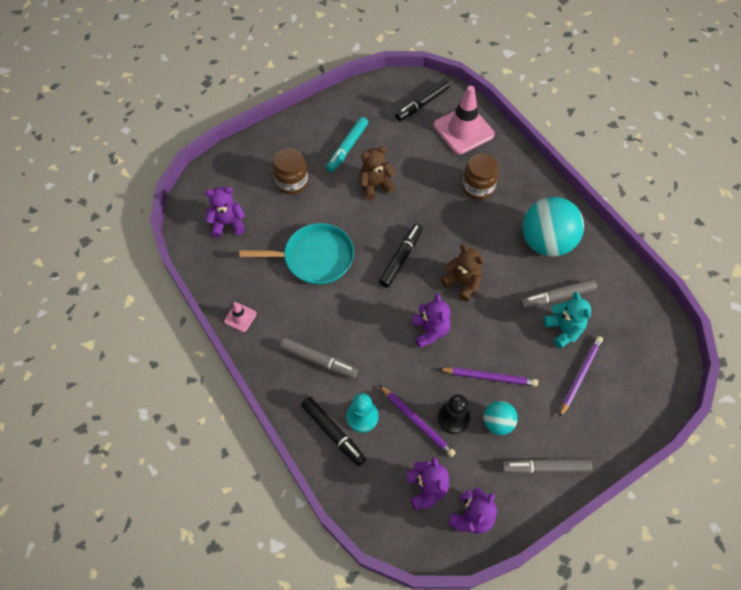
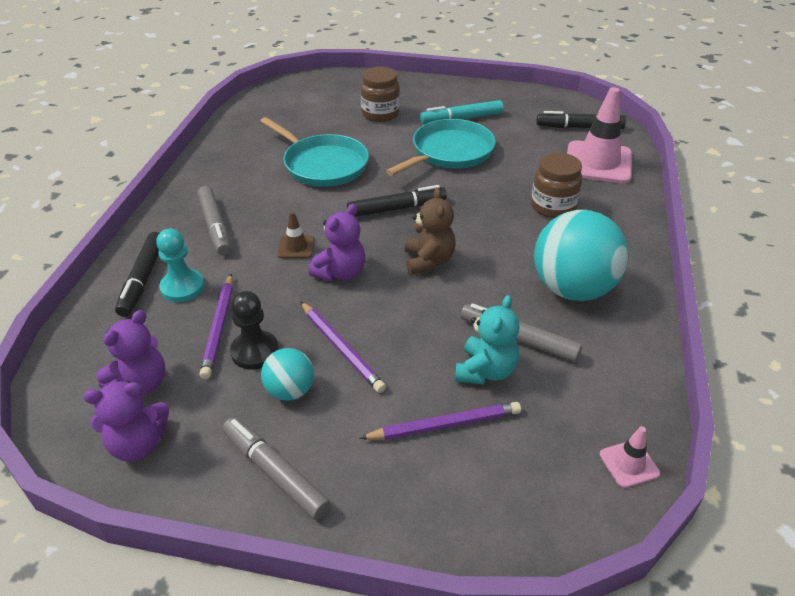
camera: 45 degrees right, 20 degrees down
purple teddy bear [205,187,245,238] -> none
pink traffic cone [224,302,257,332] -> pink traffic cone moved to [600,426,660,488]
brown teddy bear [360,146,396,200] -> turquoise pan [386,119,496,176]
none -> brown traffic cone [277,211,314,258]

